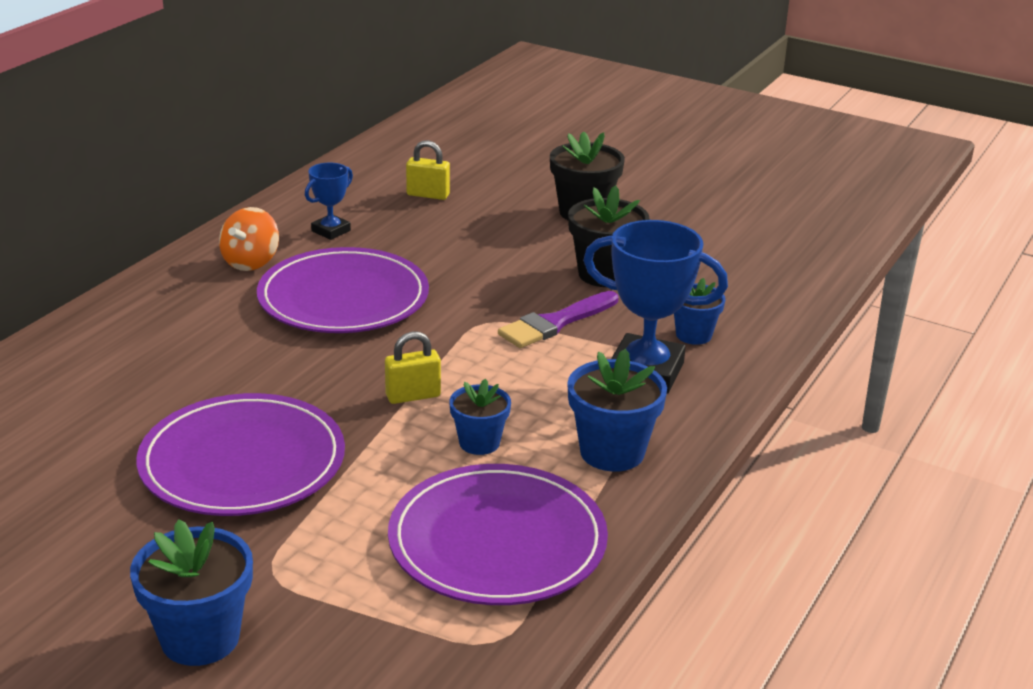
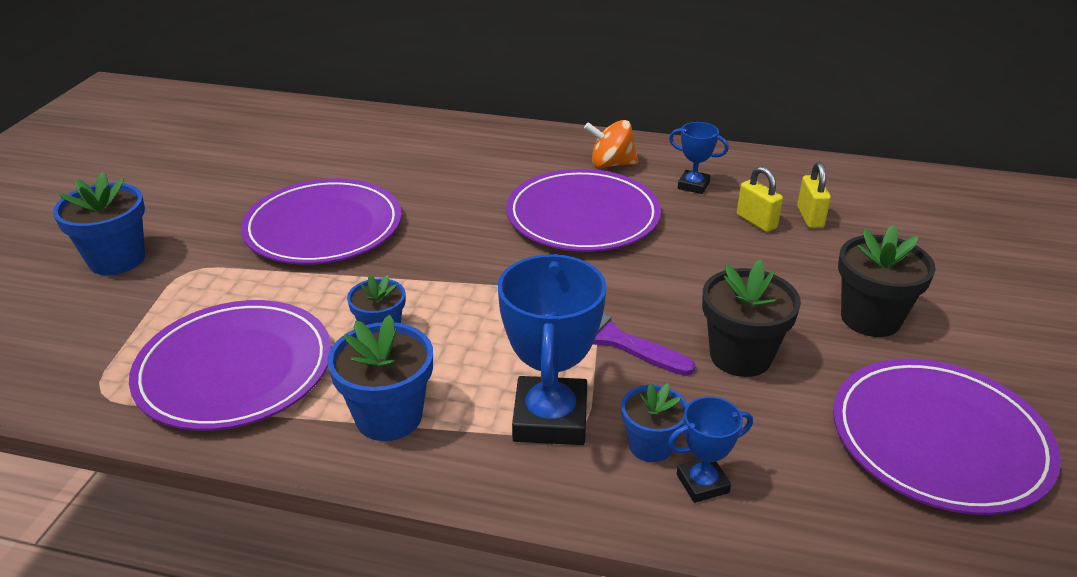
camera: 75 degrees right, 5 degrees up
yellow padlock [385,331,441,404] -> yellow padlock moved to [737,166,783,232]
none -> blue trophy [668,397,753,503]
none -> purple plate [833,359,1061,515]

